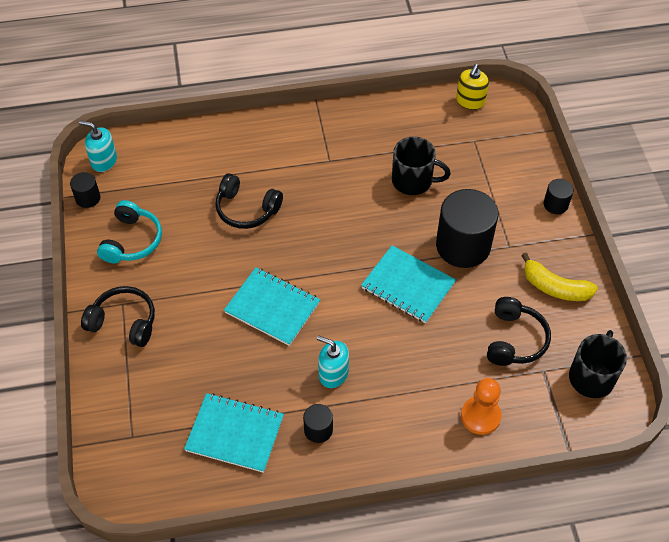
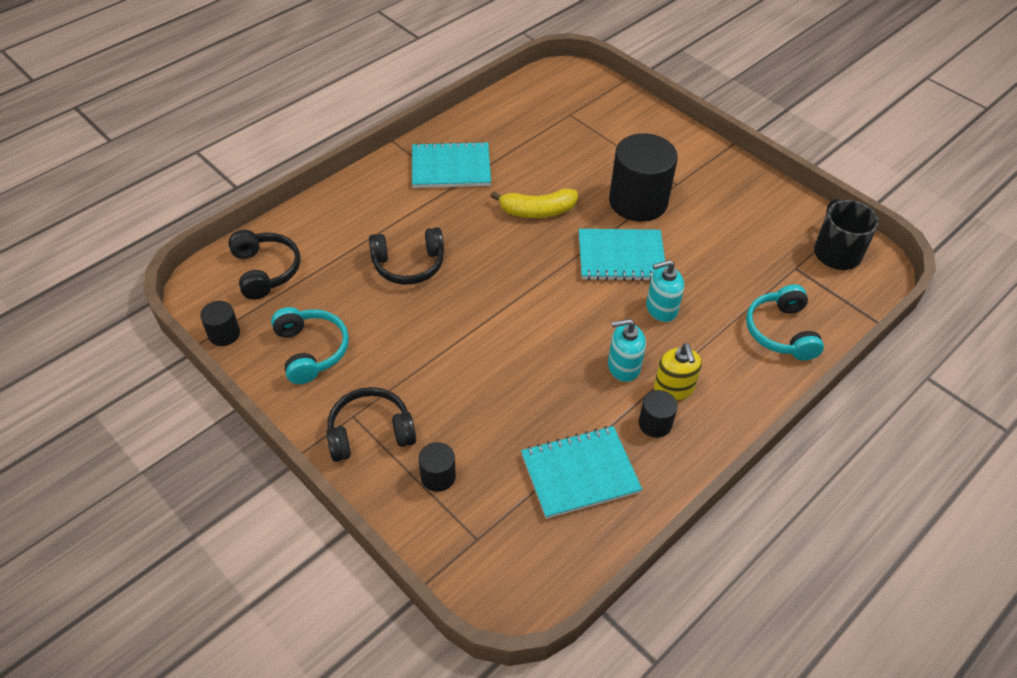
camera: 35 degrees left, 5 degrees down
turquoise soap dispenser [79,121,117,172] -> turquoise soap dispenser moved to [646,260,684,322]
turquoise notebook [224,267,320,346] -> turquoise notebook moved to [412,141,491,188]
black mug [392,136,451,195] -> none
yellow soap dispenser [456,64,489,110] -> yellow soap dispenser moved to [654,343,702,401]
orange pawn [461,378,501,435] -> turquoise headphones [746,284,824,361]
black headphones [487,297,551,366] -> black headphones moved to [228,230,301,300]
yellow banana [521,253,598,301] -> yellow banana moved to [491,188,578,218]
black cylinder [544,179,574,214] -> black cylinder moved to [419,442,456,492]

